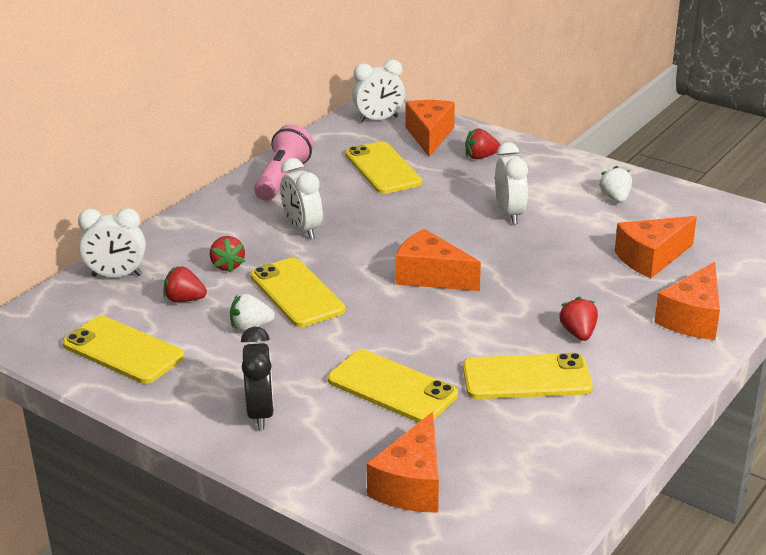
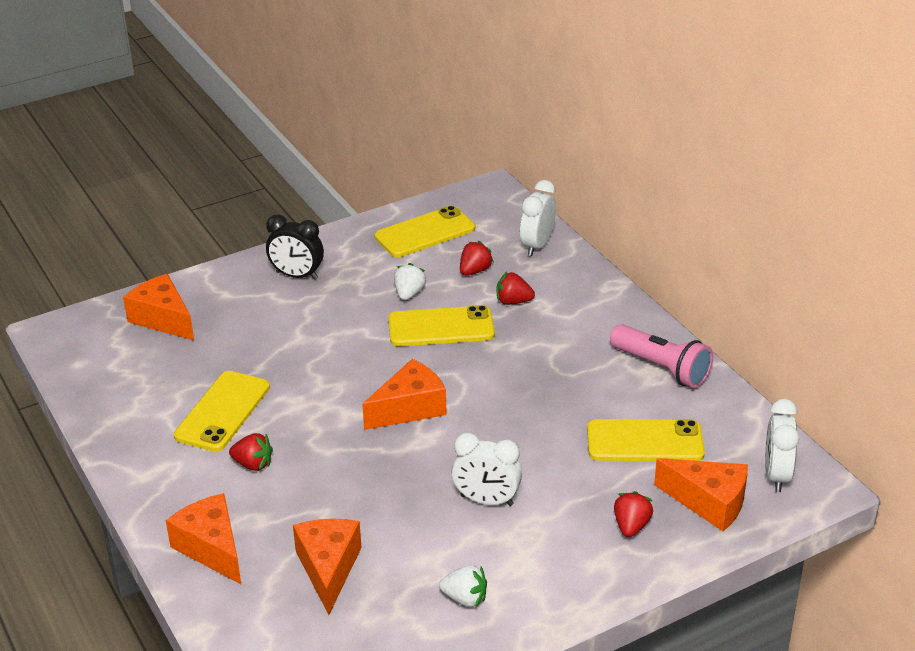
camera: 115 degrees right, 5 degrees up
white clock [280,158,323,239] -> none
yellow phone [328,350,458,423] -> none

